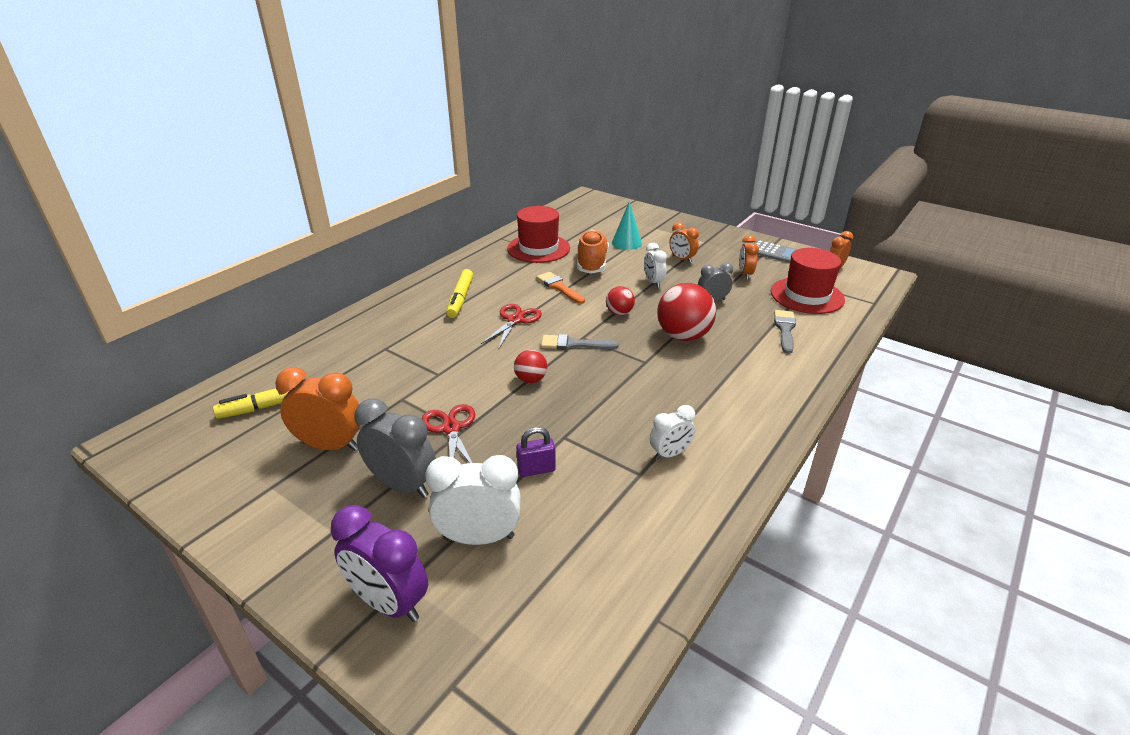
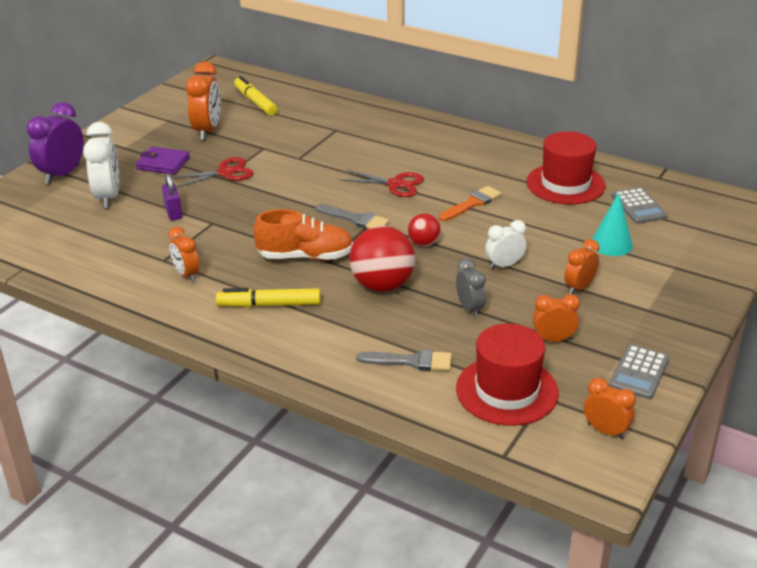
camera: 85 degrees right, 0 degrees up
grey clock [354,399,436,498] -> purple wallet [136,146,190,175]
yellow marker [446,269,473,318] -> yellow marker moved to [216,288,321,307]
red ball [514,350,547,383] -> none
grey brush [541,334,619,350] -> grey brush turned 120 degrees clockwise [316,204,389,229]
orange shoe [577,230,609,274] -> orange shoe moved to [253,209,353,260]
white clock [650,405,695,460] -> orange clock [168,226,199,282]
none -> grey calculator [611,187,667,224]

